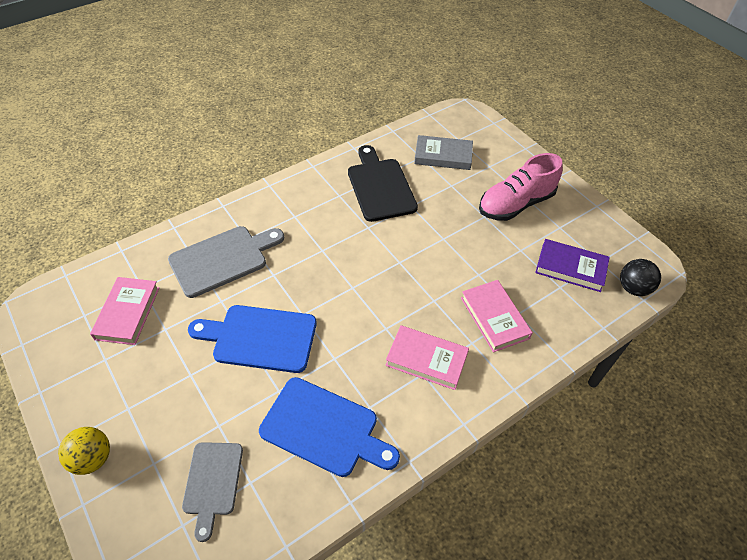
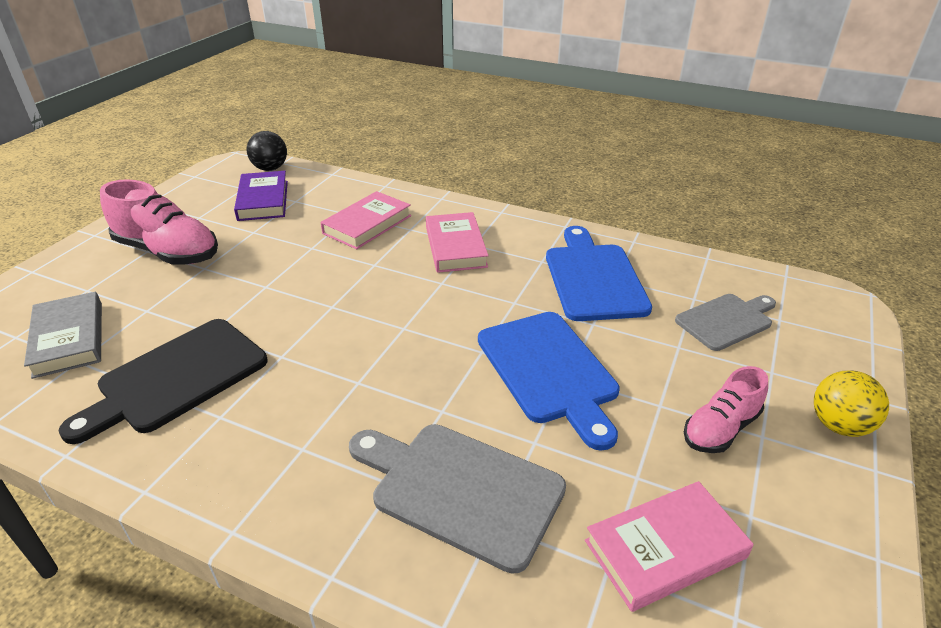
camera: 120 degrees left, 15 degrees down
none -> pink shoe [684,366,768,453]

